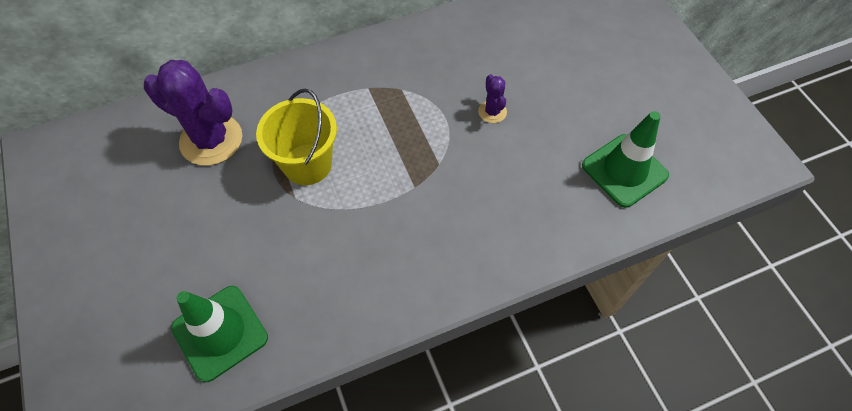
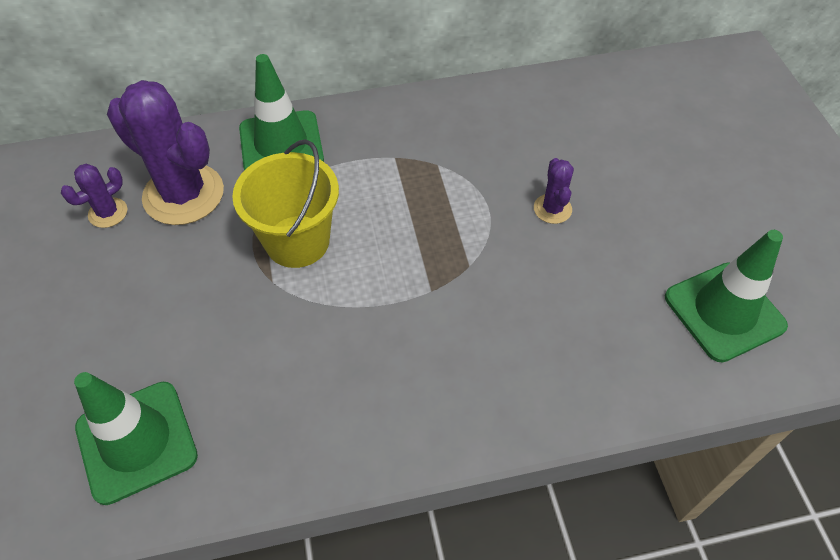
camera: 10 degrees right, 5 degrees down
none -> purple cactus [61,164,127,228]
none -> green traffic cone [239,54,324,171]

